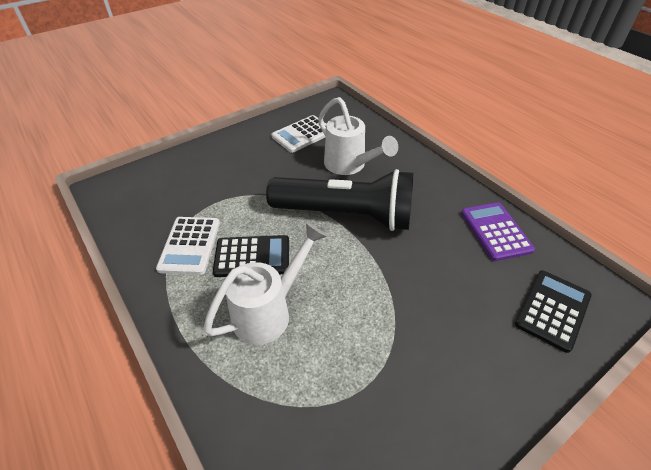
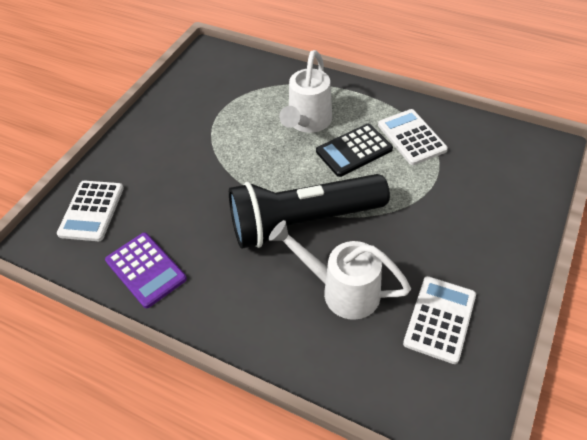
camera: 155 degrees right, 5 degrees up
black calculator [515,270,592,353] -> white calculator [57,181,124,241]

